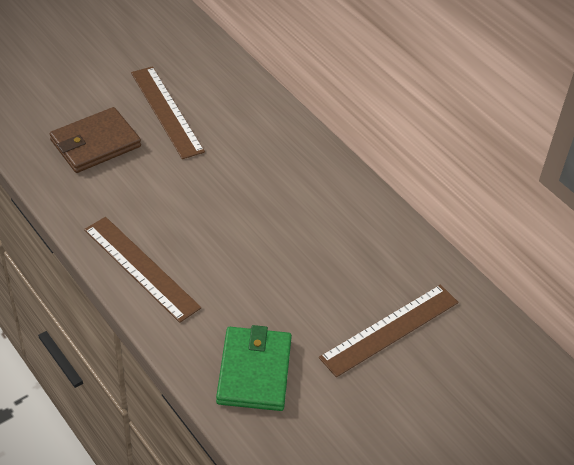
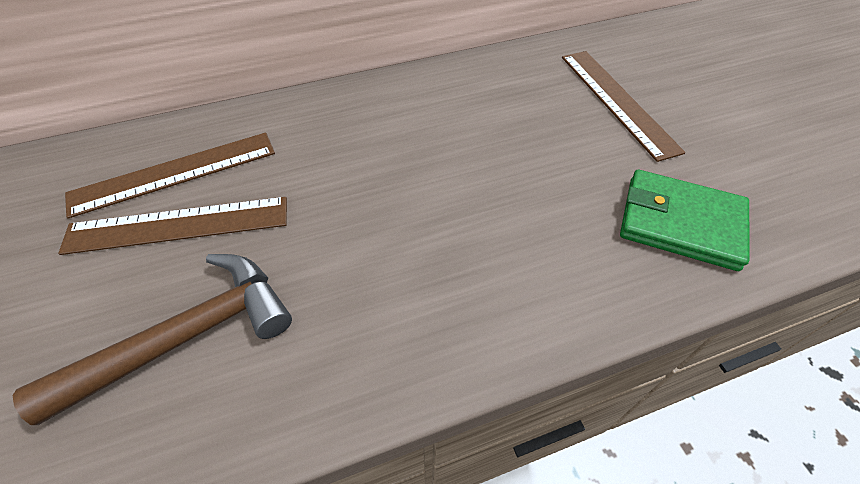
camera: 70 degrees left, 5 degrees up
brown wallet [50,107,141,173] -> brown hammer [12,254,292,425]
brown ruler [84,217,201,323] -> brown ruler moved to [65,132,275,218]

